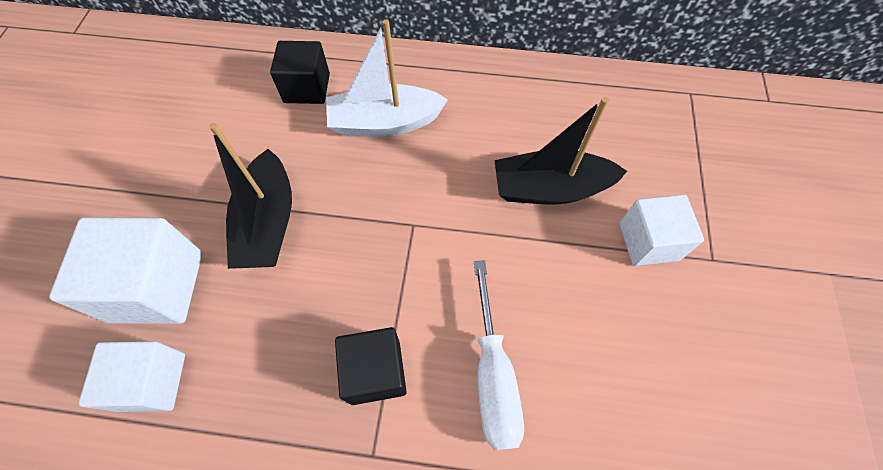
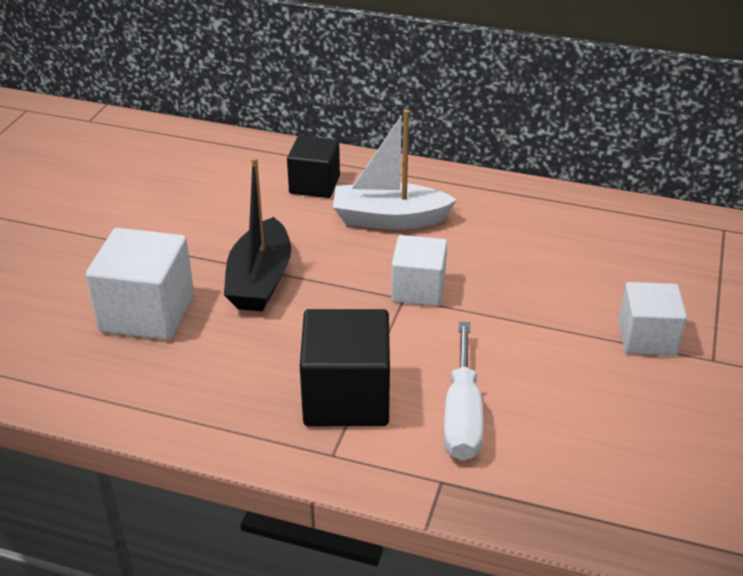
camera: 10 degrees right, 25 degrees down
white cube [78,341,185,412] -> white cube moved to [391,235,447,306]
black cube [335,327,407,405] -> black cube [300,309,390,426], size x1.51
black boat [494,97,627,204] -> none

